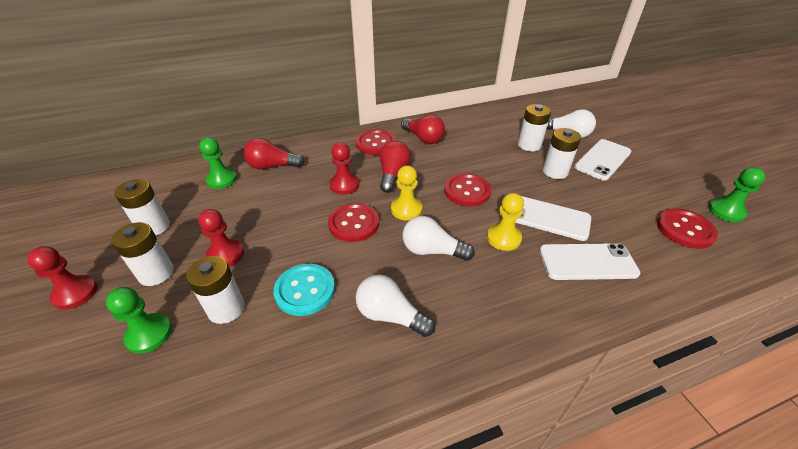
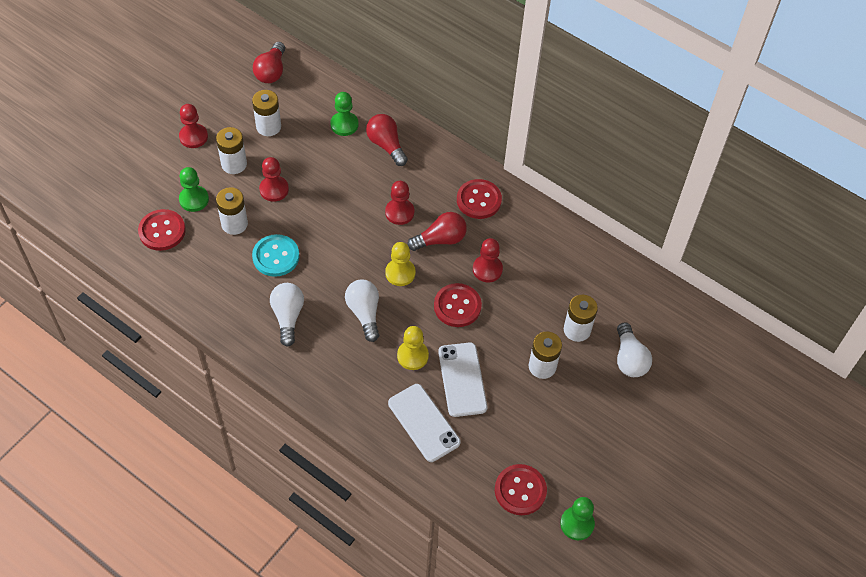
camera: 55 degrees right, 15 degrees up
red button [328,203,379,242] -> red button moved to [138,209,186,251]
red light bulb [401,115,445,144] -> red light bulb moved to [253,42,285,83]
white phone [574,139,631,181] -> none
none -> red pawn [473,238,503,282]

